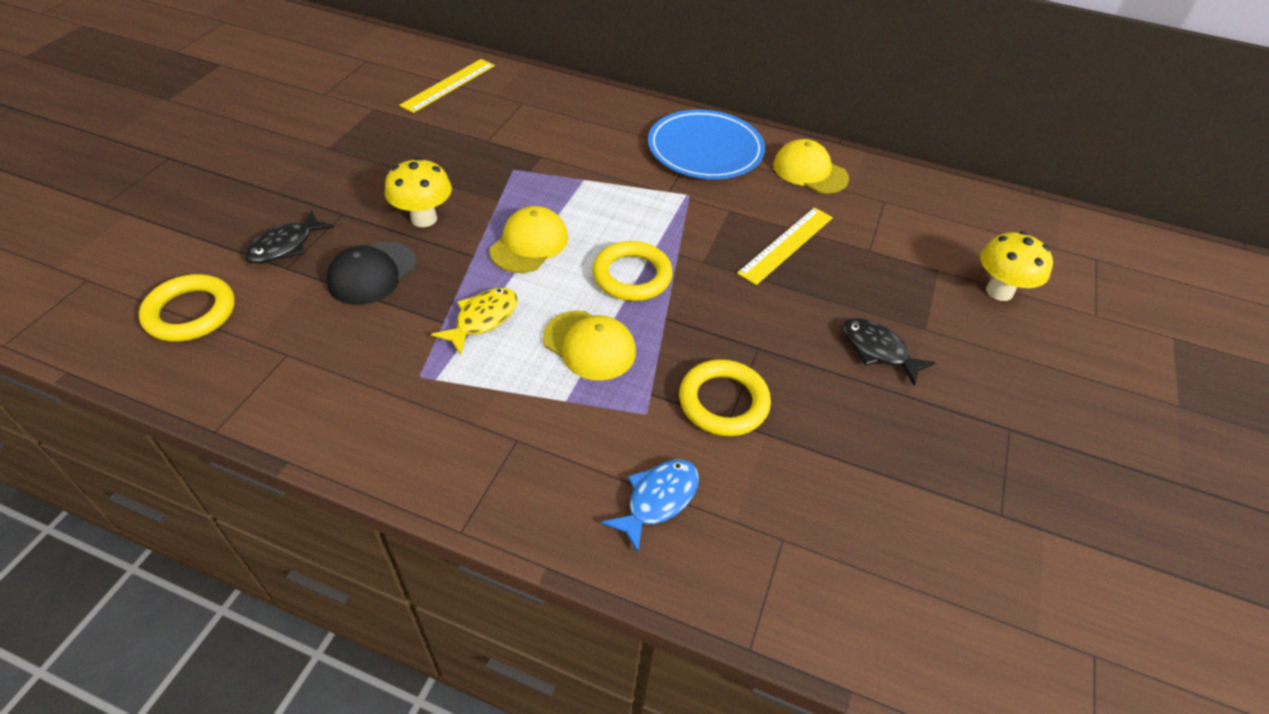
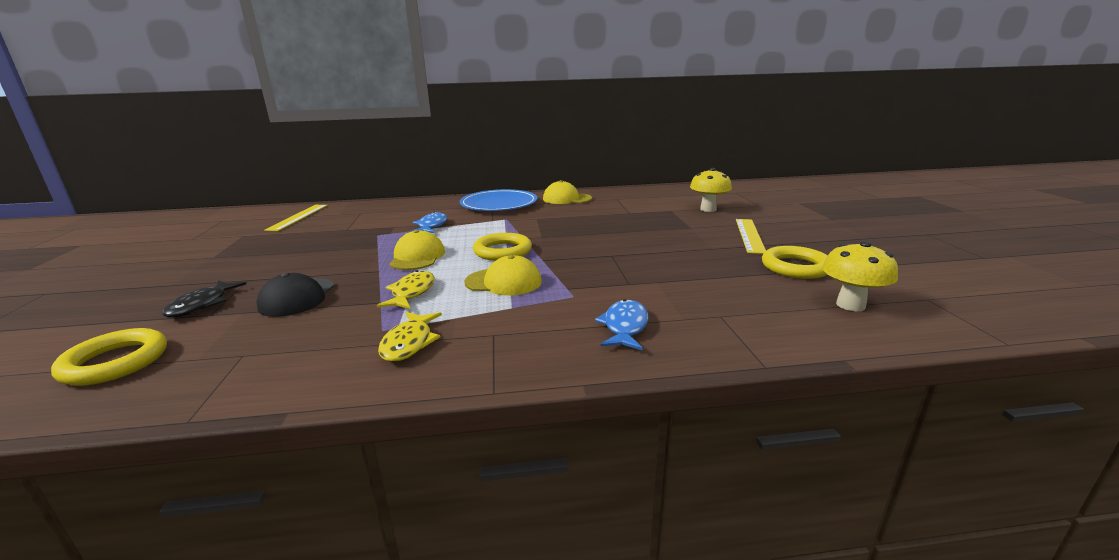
camera: 25 degrees left, 25 degrees down
yellow mushroom [385,157,452,227] -> yellow mushroom moved to [822,241,898,311]
yellow ring [679,359,771,436] -> yellow ring moved to [762,246,828,279]
yellow ruler [737,207,833,285] -> yellow ruler moved to [736,219,766,254]
black fish [842,318,936,386] -> none
none -> yellow fish [378,312,442,362]
none -> blue fish [410,212,447,233]

